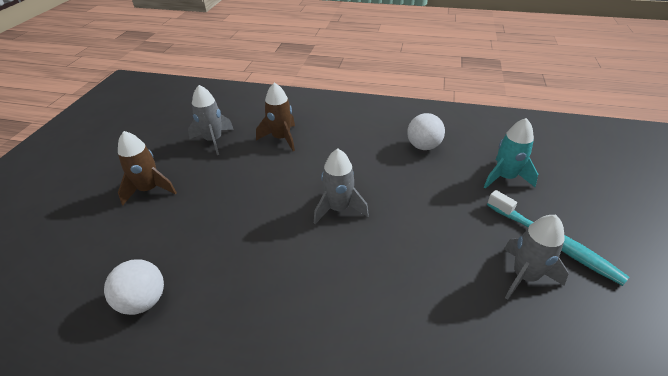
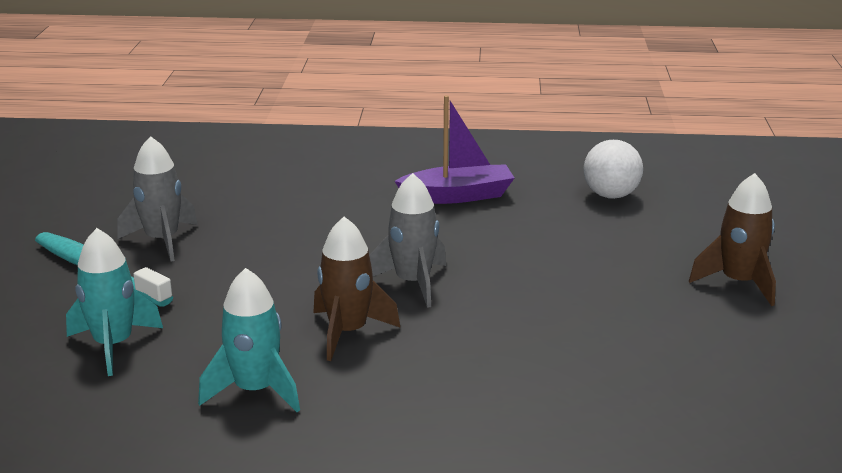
camera: 170 degrees right, 15 degrees down
grey rocket [188,85,234,155] -> none
brown rocket [256,82,295,151] -> brown rocket moved to [313,217,400,361]
white ball [407,113,445,150] -> turquoise rocket [198,268,300,412]
none -> purple boat [395,95,515,204]

